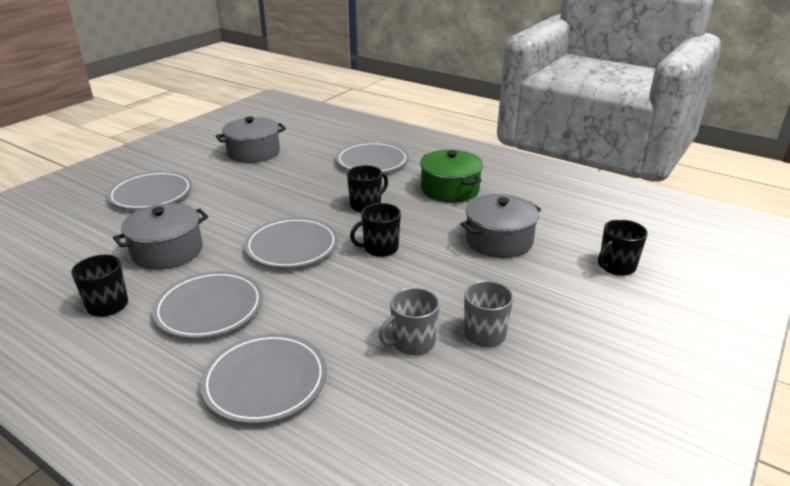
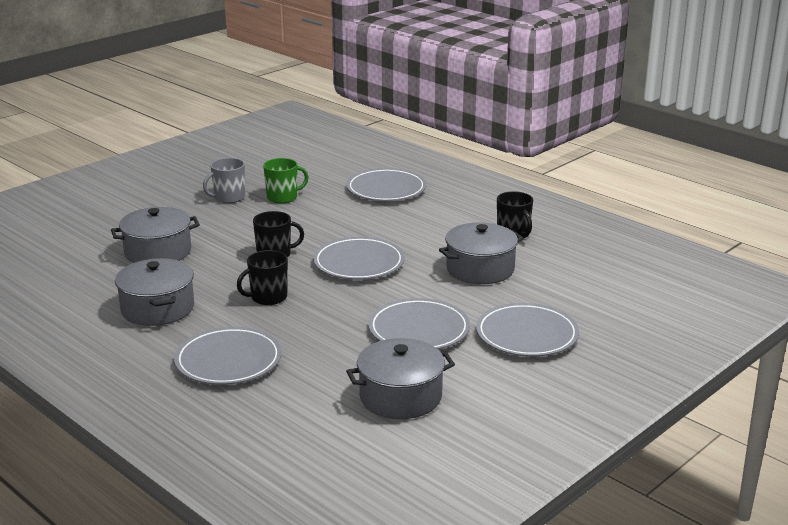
camera: 170 degrees left, 5 degrees down
grey plate [152,271,263,339] -> grey plate moved to [368,298,470,349]
grey mug [379,288,440,355] -> green mug [263,158,309,204]
green pot [420,150,483,203] -> grey pot [115,258,194,326]
black mug [598,219,648,276] -> none

